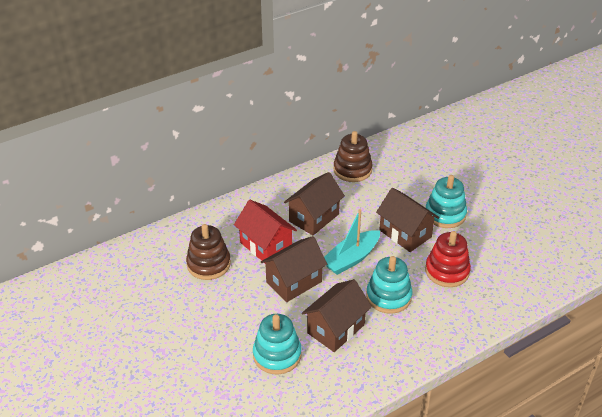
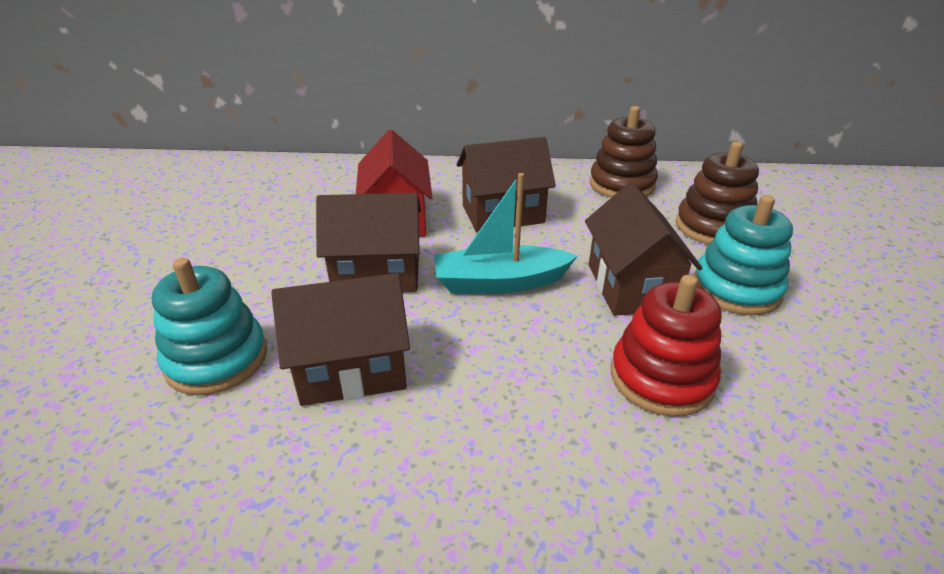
camera: 35 degrees right, 5 degrees down
brown stacking toy [186,224,231,280] -> brown stacking toy moved to [676,142,759,244]
turquoise stacking toy [366,256,413,314] -> none

